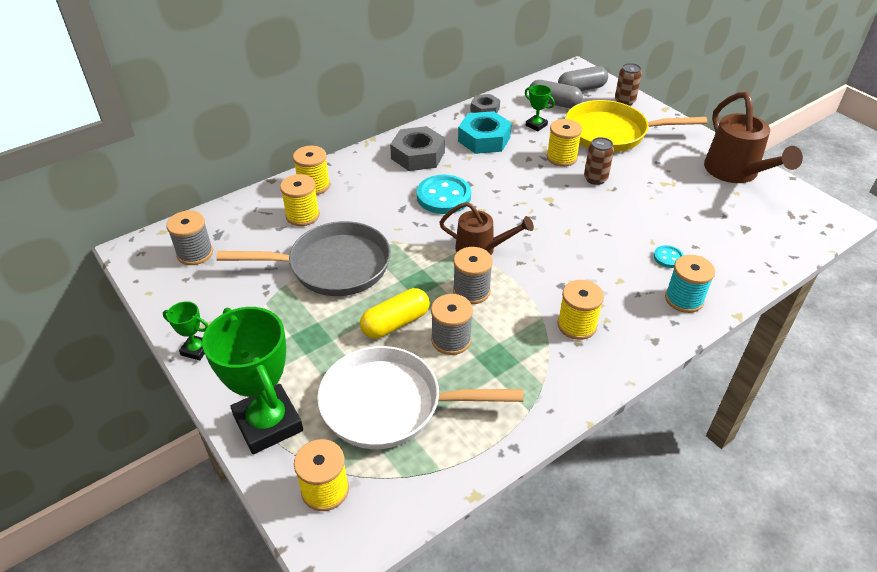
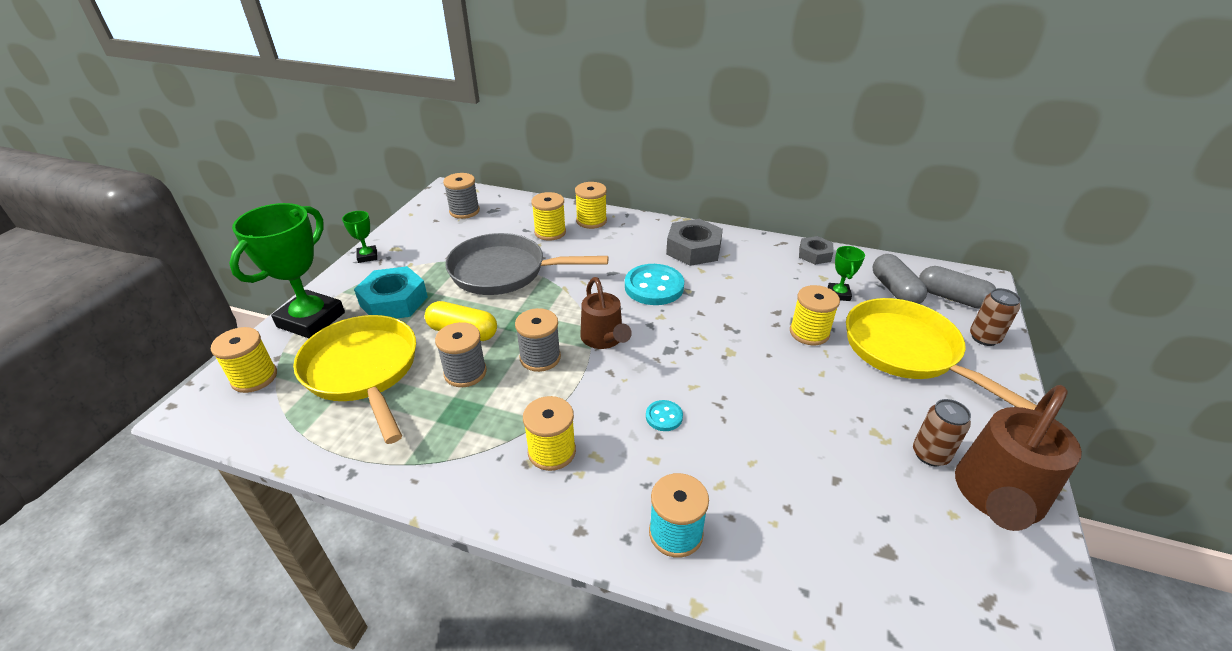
camera: 55 degrees right, 5 degrees down
grey pan [216,221,391,296] -> grey pan turned 135 degrees clockwise [445,233,609,295]
white pan [317,346,523,449] -> yellow pan [293,315,416,444]
turquoise nut [458,111,512,154] -> turquoise nut moved to [354,266,428,319]
brown can [584,137,614,185] -> brown can moved to [913,399,971,466]
turquoise button [654,245,684,268] -> turquoise button moved to [646,400,683,431]

